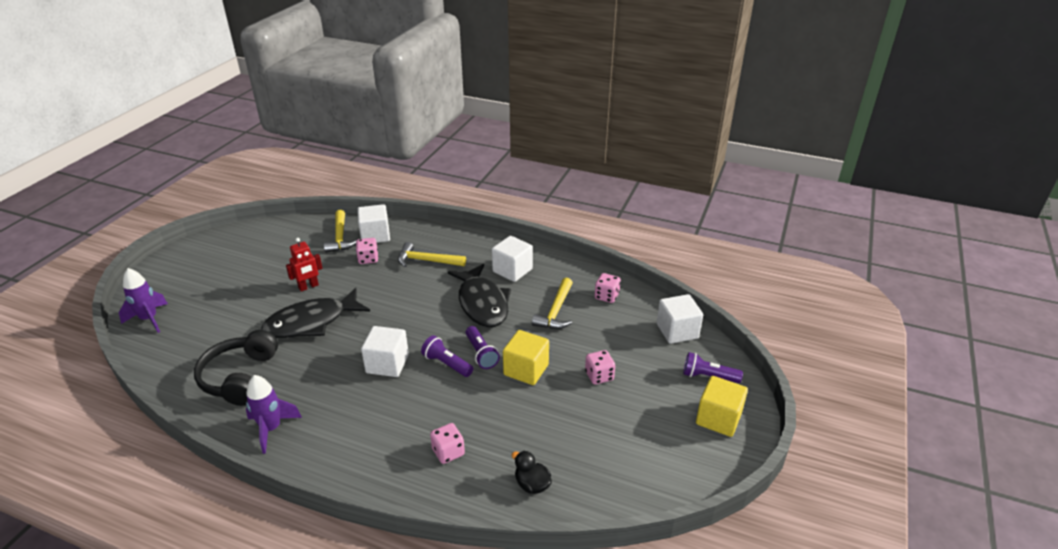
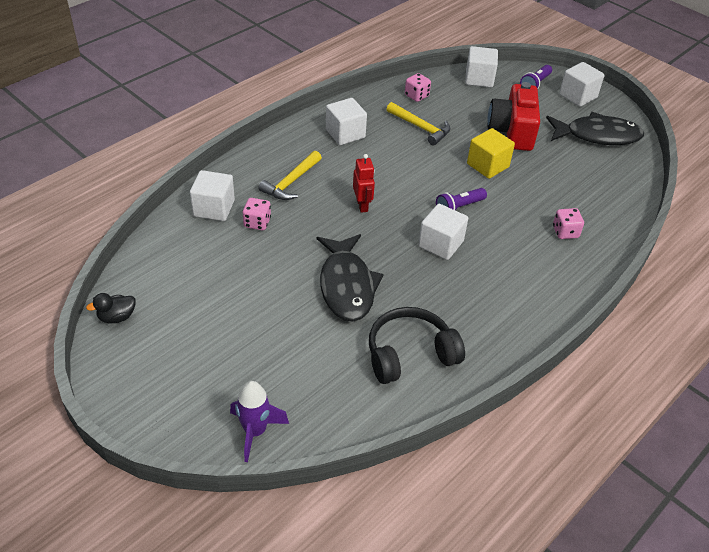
camera: 70 degrees left, 10 degrees up
black headphones [194,330,278,406] -> black headphones turned 135 degrees clockwise [369,307,465,384]
purple rocket [246,375,302,454] -> none
red robot [286,238,323,292] -> red robot moved to [353,154,375,213]
yellow hammer [324,210,358,253] -> none
black fish [448,264,511,327] -> black fish moved to [546,112,644,145]
purple flashlight [466,326,500,369] -> none
black duck [511,451,552,494] -> black duck moved to [86,293,136,323]
pink dice [585,350,615,384] -> red camera [487,82,540,151]
yellow cube [696,376,748,437] -> white cube [559,62,605,107]

